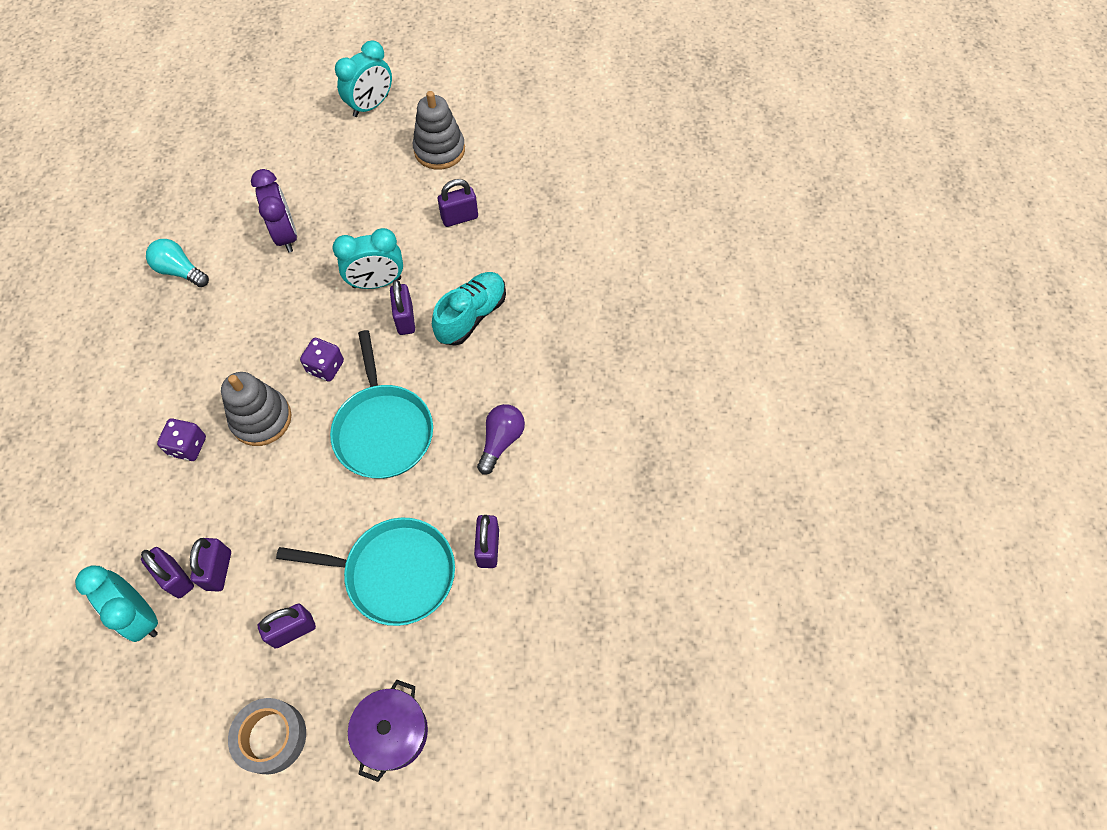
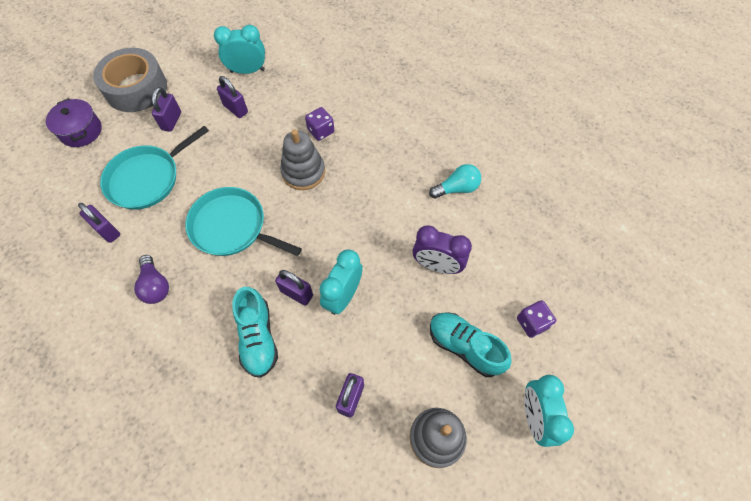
camera: 130 degrees right, 0 degrees up
purple padlock [141,547,194,598] -> none
grey tape [228,698,306,774] -> grey tape [93,48,167,112], size x1.57
purple dice [300,338,344,382] -> purple dice moved to [517,300,556,338]
none -> turquoise shoe [430,312,512,377]

